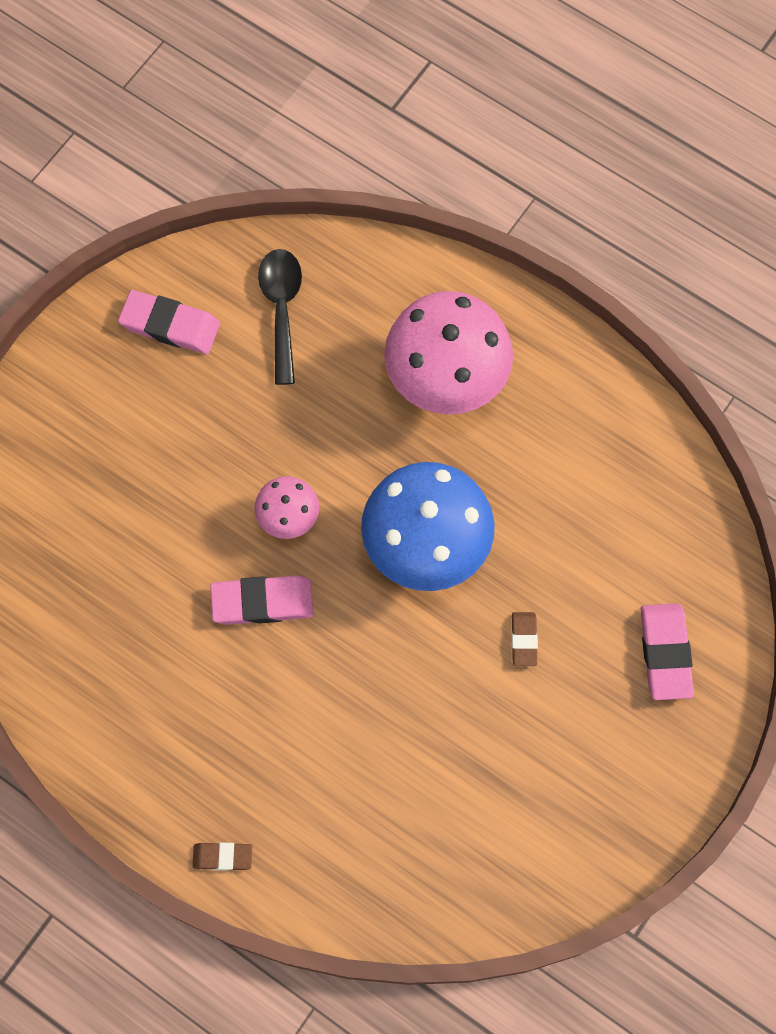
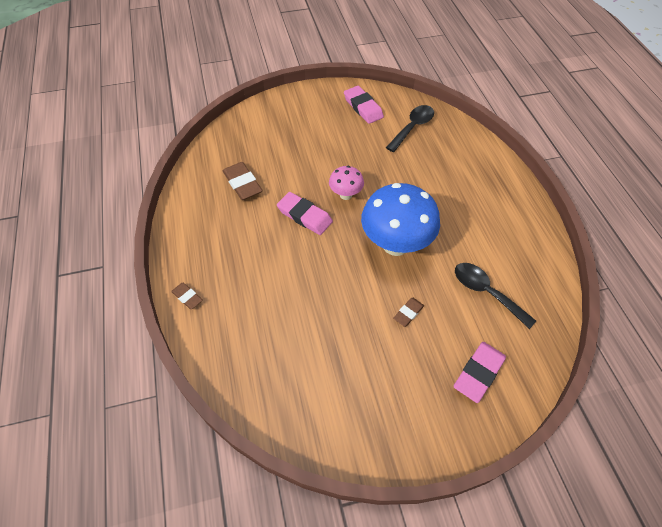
camera: 40 degrees right, 15 degrees down
pink mushroom [384,291,513,415] -> none
none -> brown eraser [223,162,263,200]
none -> black spoon [455,263,536,329]

